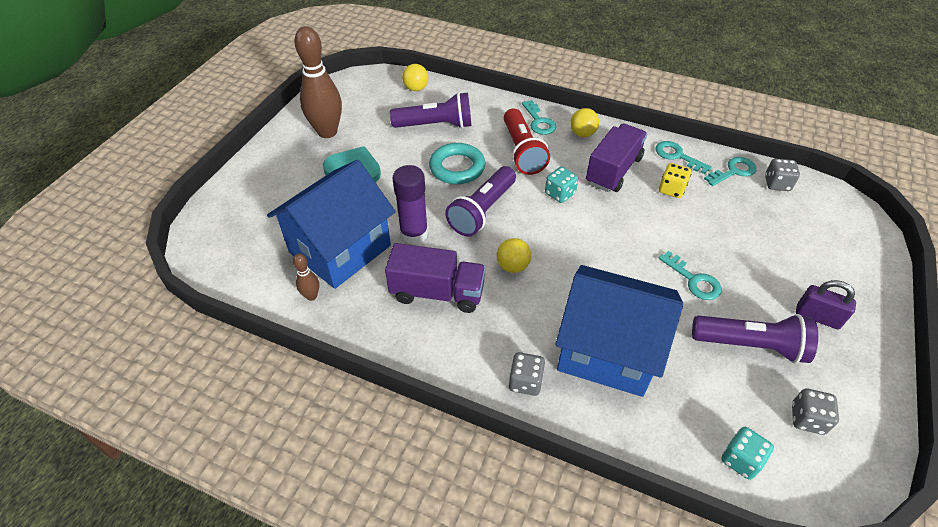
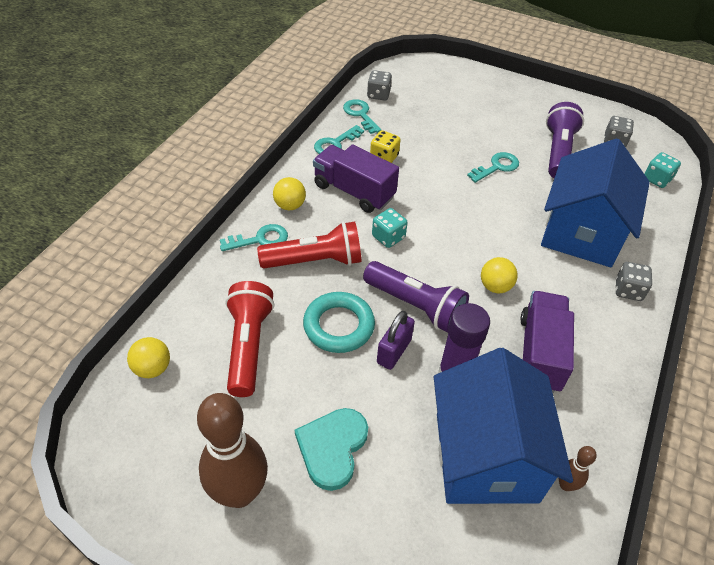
camera: 90 degrees left, 0 degrees up
blue house [267,160,396,289] -> blue house turned 45 degrees clockwise [434,348,573,504]
purple flashlight [390,92,471,129] -> red flashlight [225,281,274,397]
purple padlock [796,280,856,329] -> purple padlock moved to [377,311,415,370]

